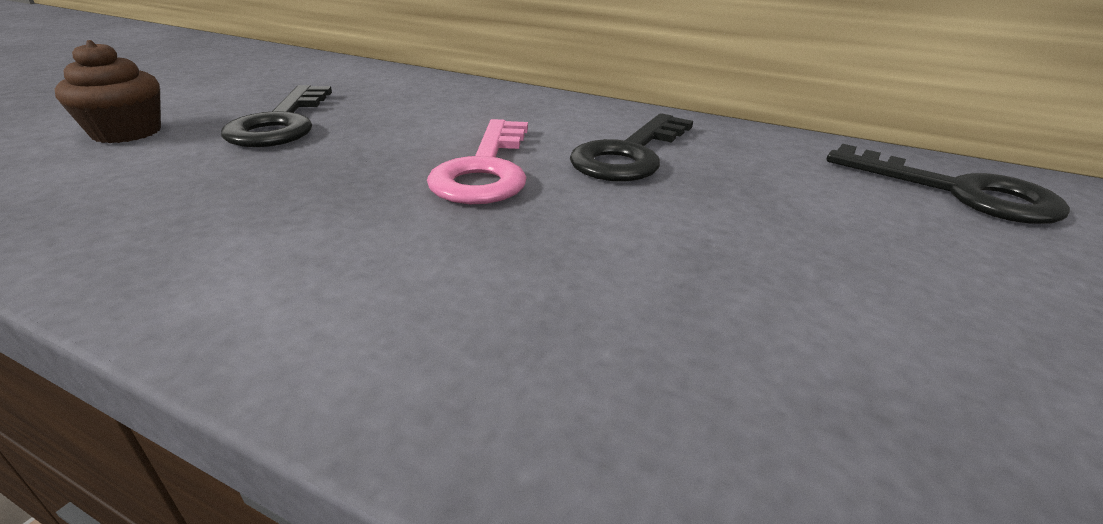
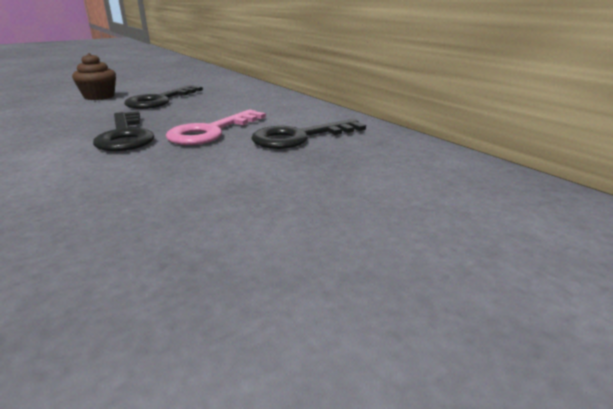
camera: 30 degrees right, 5 degrees down
black key [826,144,1070,224] -> black key moved to [93,111,154,151]

